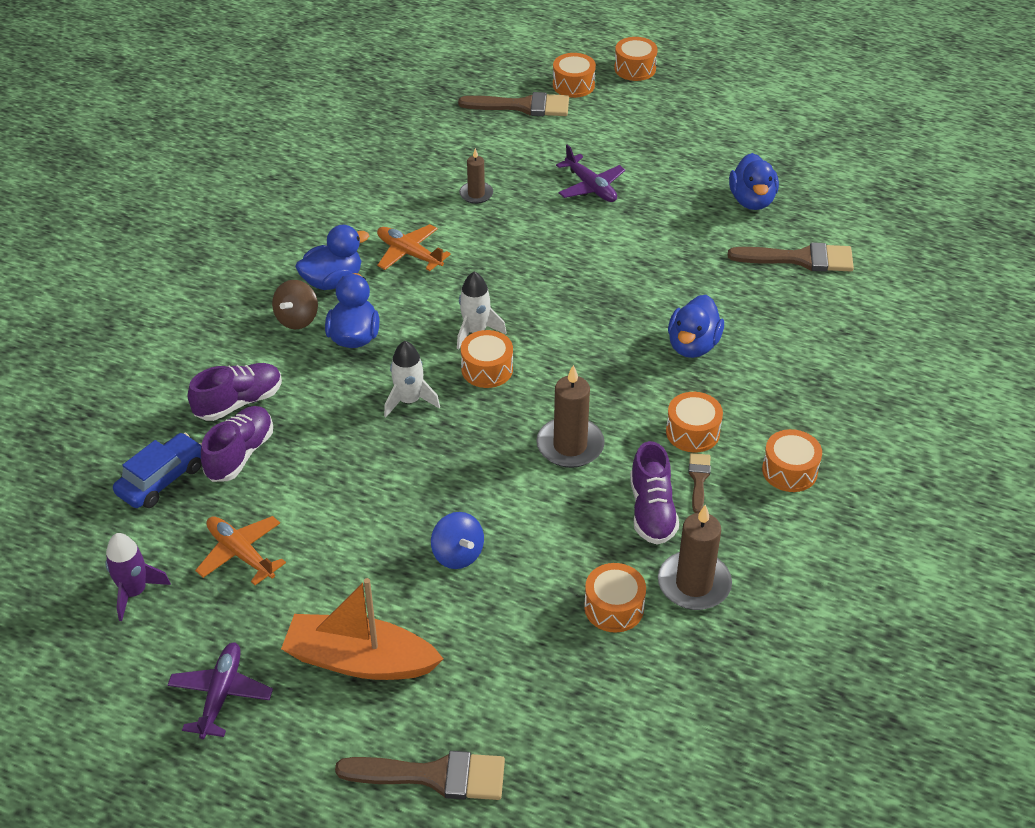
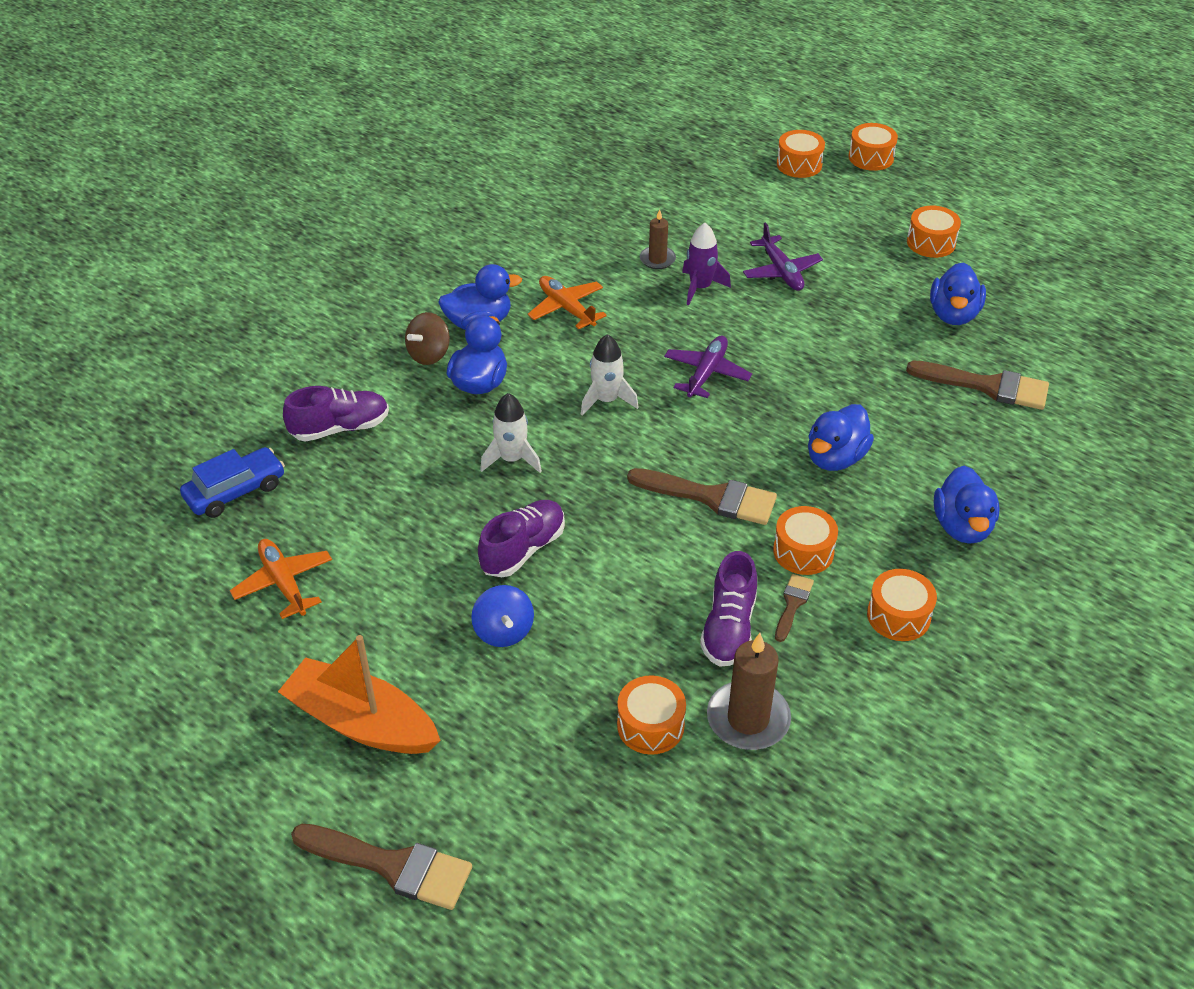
camera: 15 degrees right, 0 degrees up
purple rocket [105,533,171,621] -> purple rocket moved to [682,223,731,305]
purple plane [168,642,273,739] -> purple plane moved to [664,336,752,398]
purple shoe [201,406,273,482] -> purple shoe moved to [478,500,565,577]
brown brush [458,92,569,116] -> brown brush moved to [627,468,777,525]
orange drum [461,330,513,388] -> orange drum moved to [907,206,961,258]
brown candle [536,365,605,468] -> none
none -> blue duck [934,466,1000,544]

